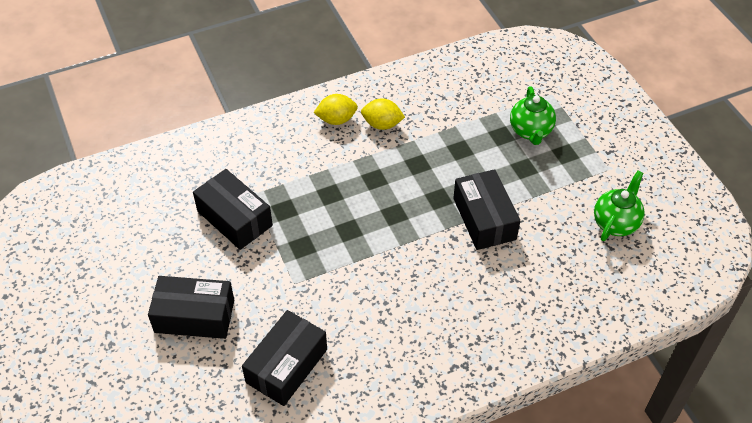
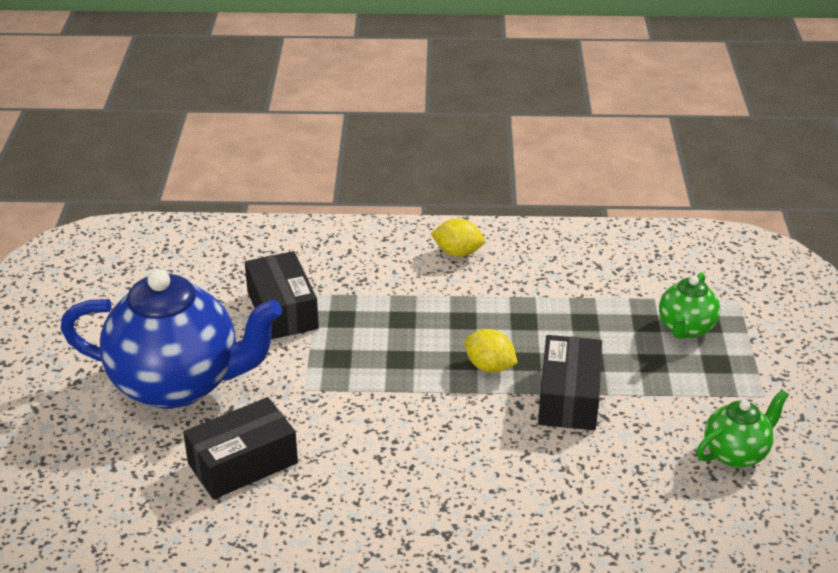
camera: 25 degrees right, 15 degrees down
black box [148,276,234,339] -> blue teapot [60,269,282,409]
yellow lemon [361,98,405,130] -> yellow lemon moved to [465,329,518,373]

